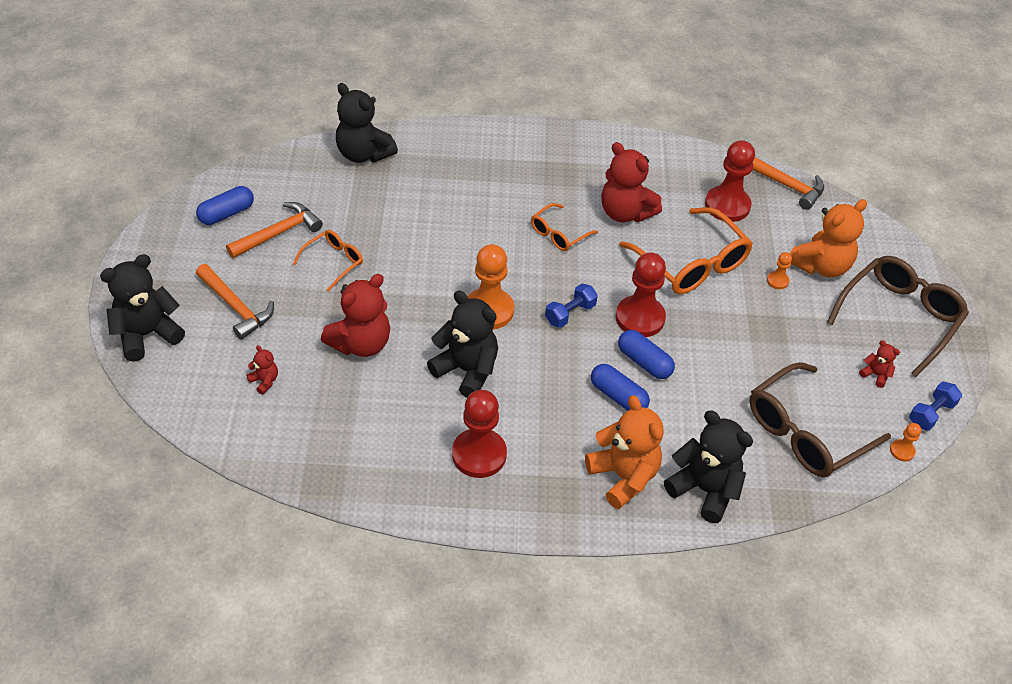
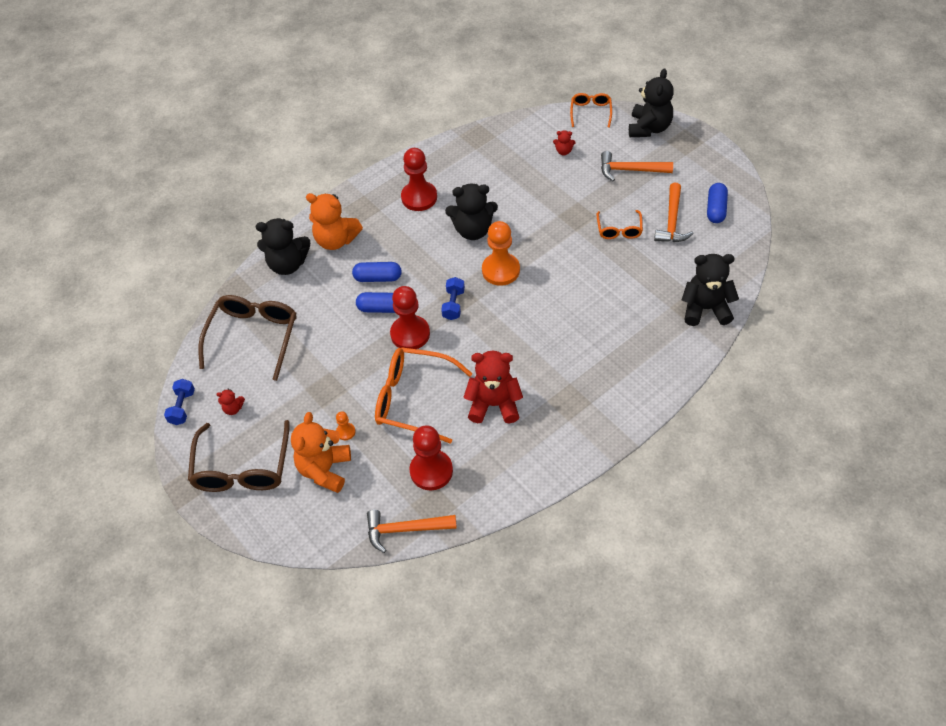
camera: 145 degrees right, 5 degrees up
red teddy bear [321,274,390,357] -> none
orange glasses [531,203,598,251] -> orange glasses moved to [570,93,612,128]
orange pawn [890,423,921,462] -> none

